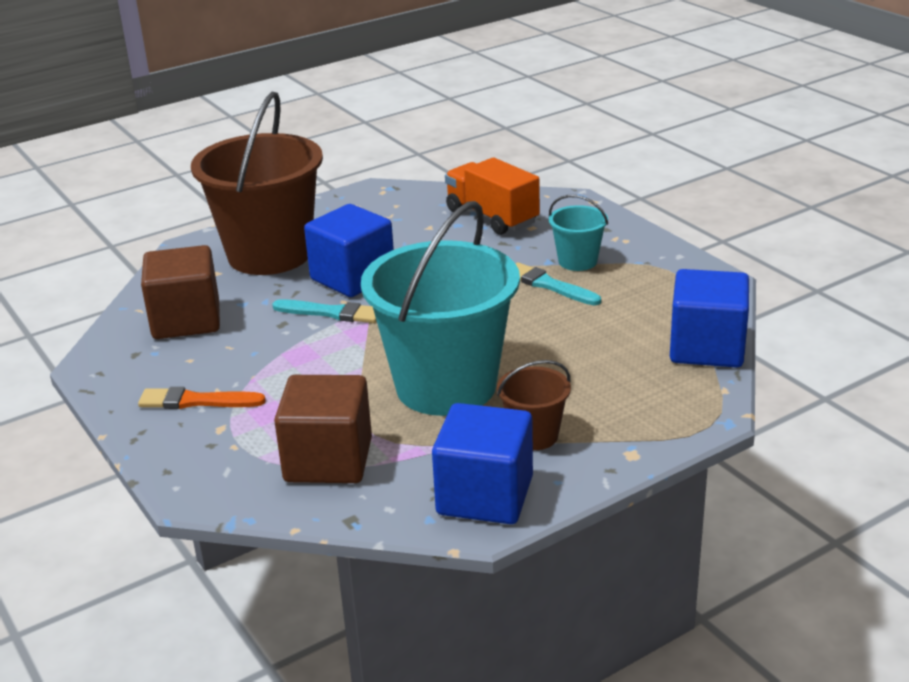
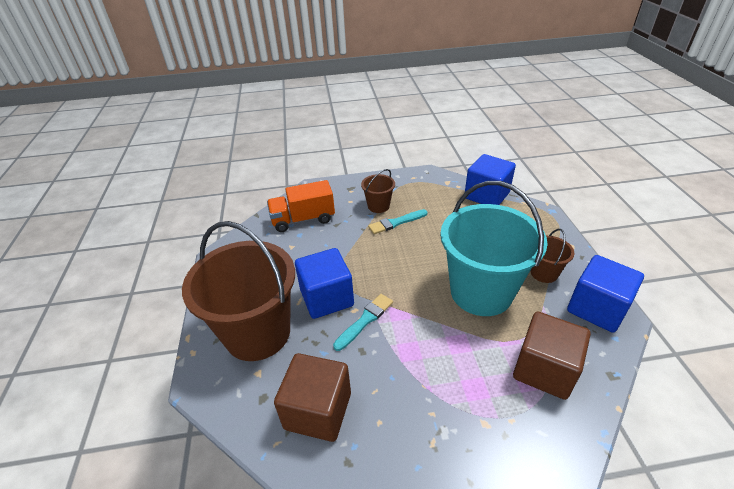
camera: 65 degrees left, 10 degrees up
orange brush [138,387,266,409] -> none
turquoise bucket [549,195,608,271] -> brown bucket [361,169,395,213]

